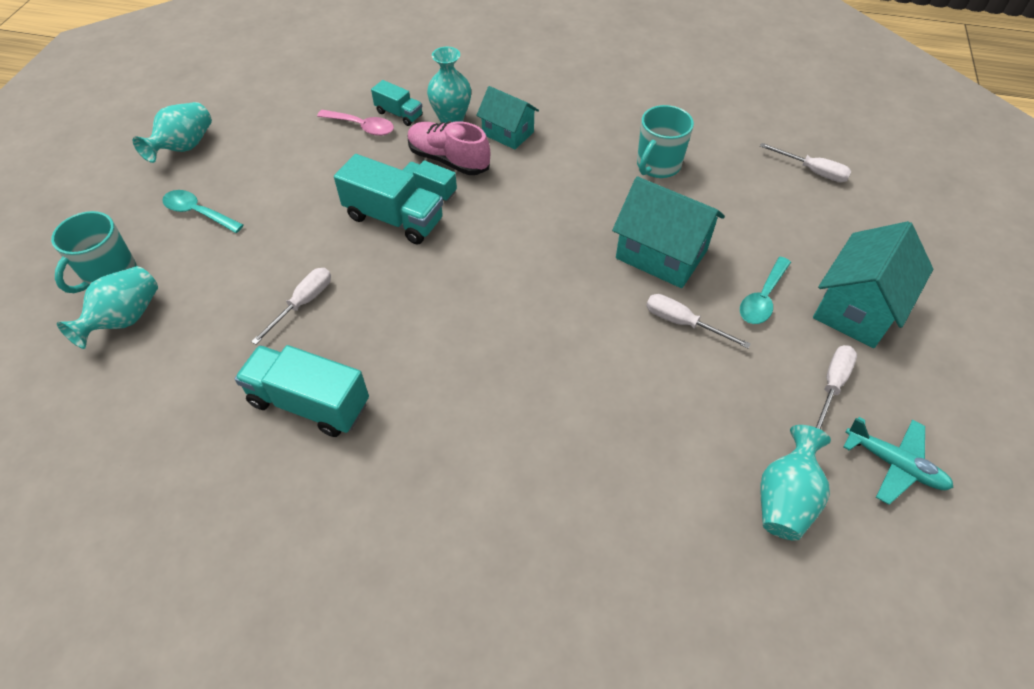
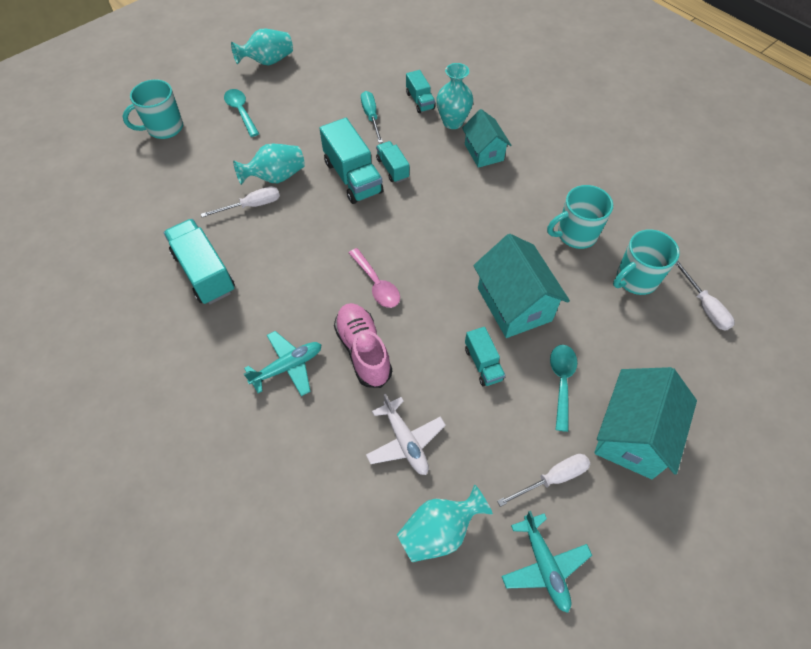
camera: 35 degrees right, 5 degrees up
turquoise vase [57,266,158,349] -> turquoise vase moved to [233,144,305,185]
pink spoon [317,110,394,136] -> pink spoon moved to [349,248,400,308]
pink shoe [408,121,490,175] -> pink shoe moved to [334,303,392,388]
white screwdriver [646,294,751,349] -> turquoise truck [465,327,505,387]
turquoise spoon [740,257,791,324] -> turquoise spoon turned 120 degrees clockwise [550,345,577,432]
turquoise house [813,221,933,348] -> turquoise house turned 45 degrees counterclockwise [594,367,697,479]
none -> turquoise plane [244,331,322,396]
none -> turquoise screwdriver [361,91,383,143]
none -> white plane [366,394,446,475]
none -> turquoise mug [613,229,680,295]

